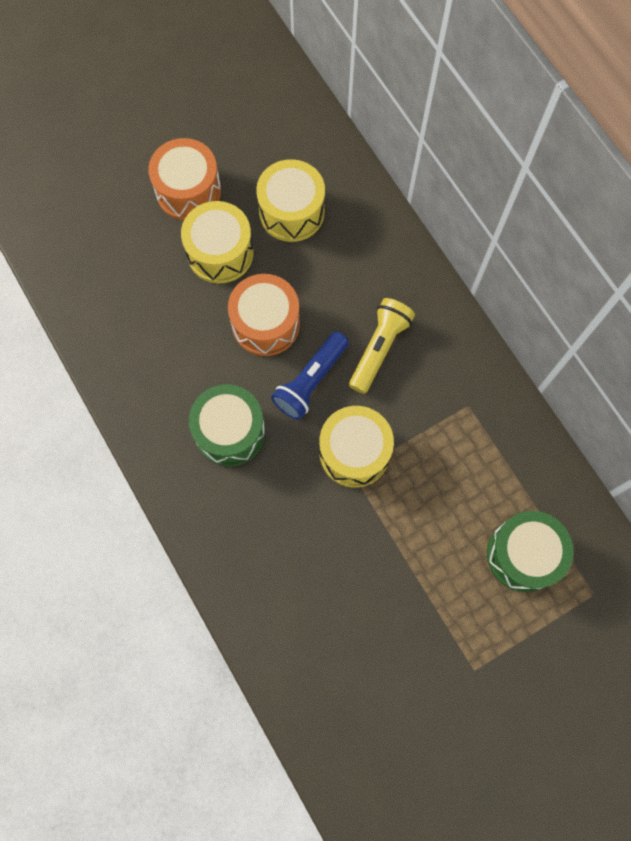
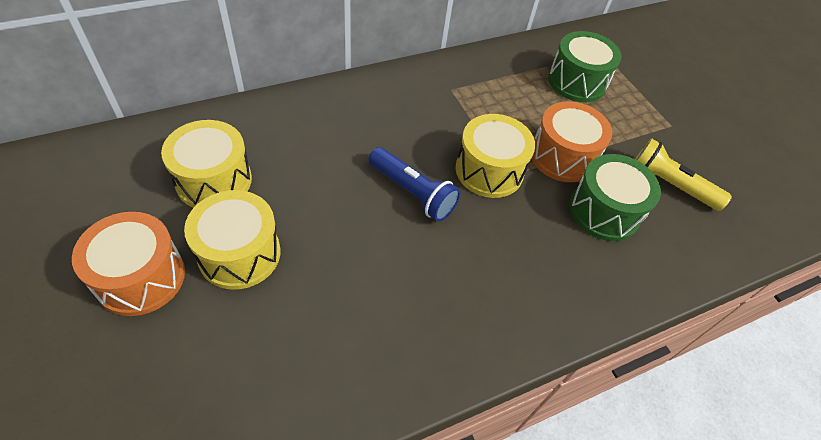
camera: 90 degrees left, 20 degrees down
green drum [189,384,265,466] -> green drum moved to [569,154,661,241]
orange drum [228,274,300,356] -> orange drum moved to [532,101,612,182]
yellow flashlight [349,298,415,394] -> yellow flashlight moved to [635,138,732,211]

